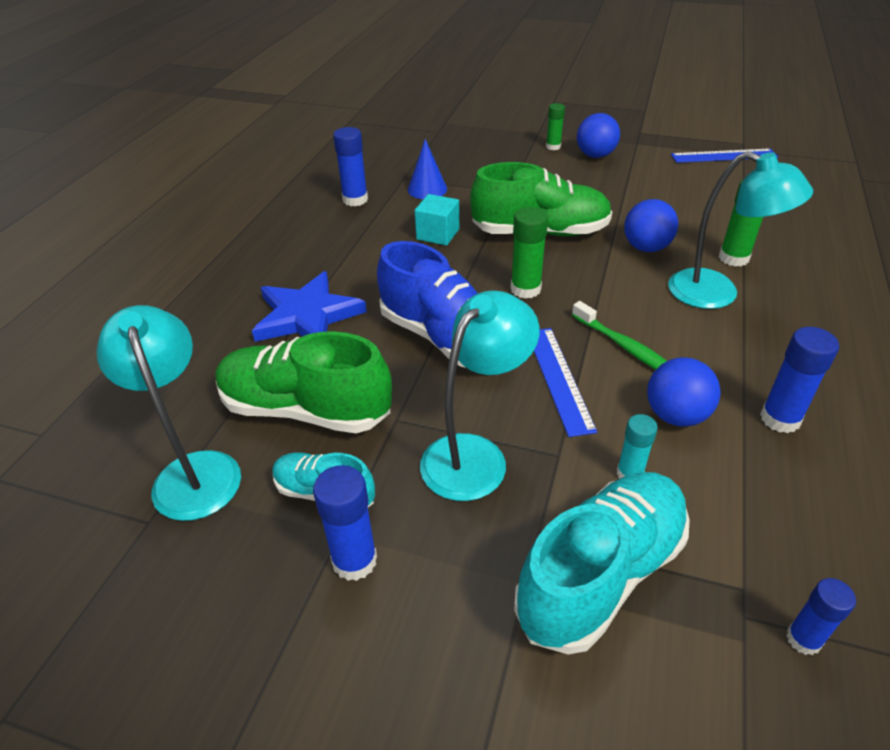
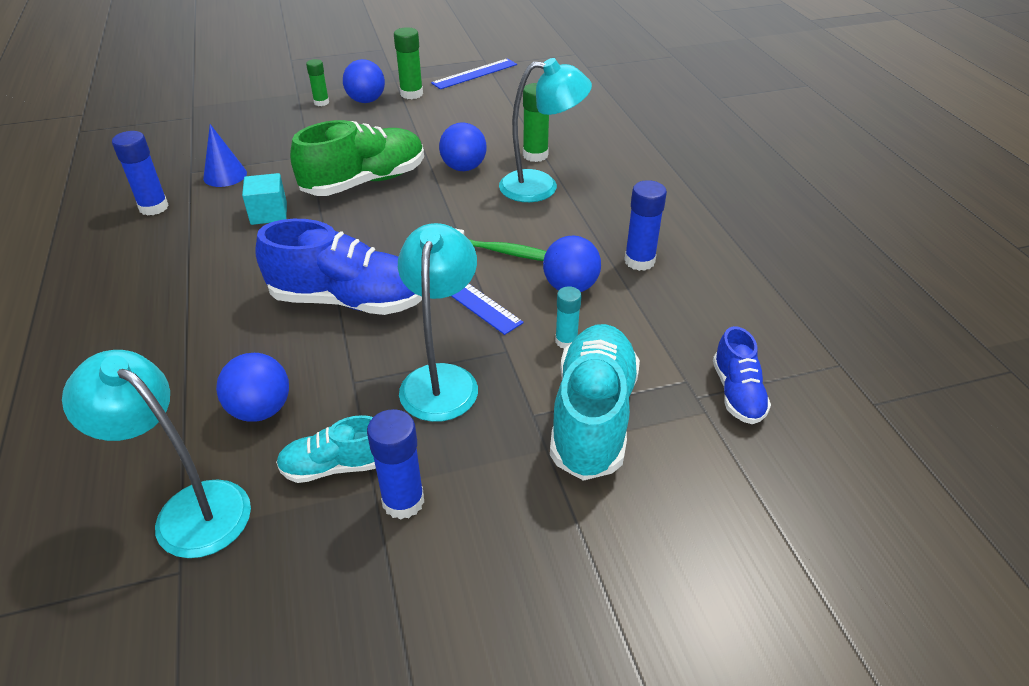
camera: 35 degrees left, 0 degrees up
green shoe [215,331,392,433] -> blue ball [216,353,289,422]
blue star [252,271,367,342] -> none
green glue stick [510,207,548,299] -> green glue stick moved to [394,27,423,99]
blue glue stick [786,578,856,655] -> blue shoe [713,326,771,424]

